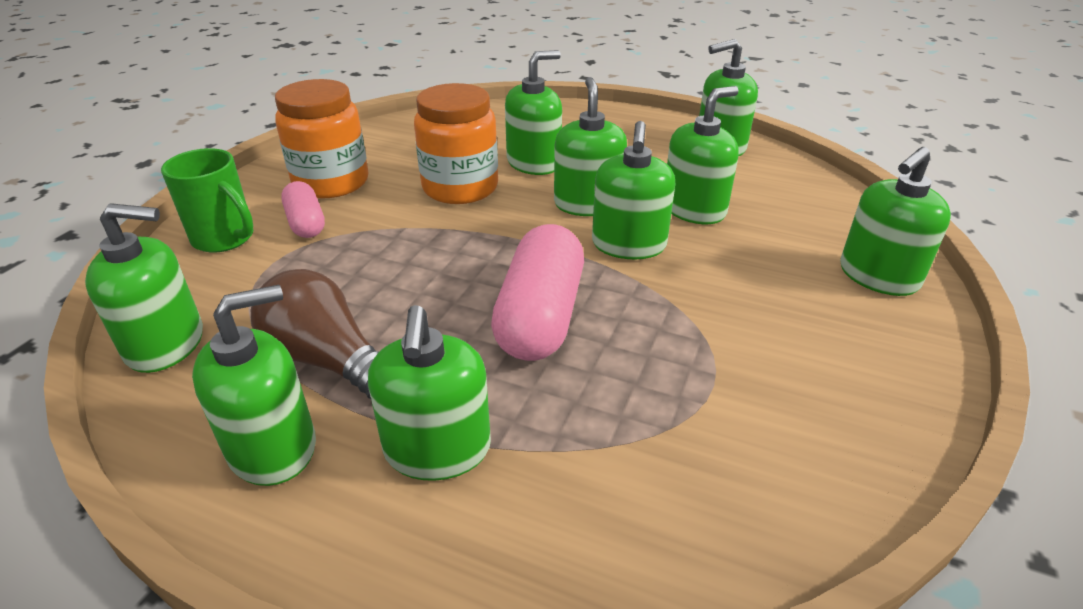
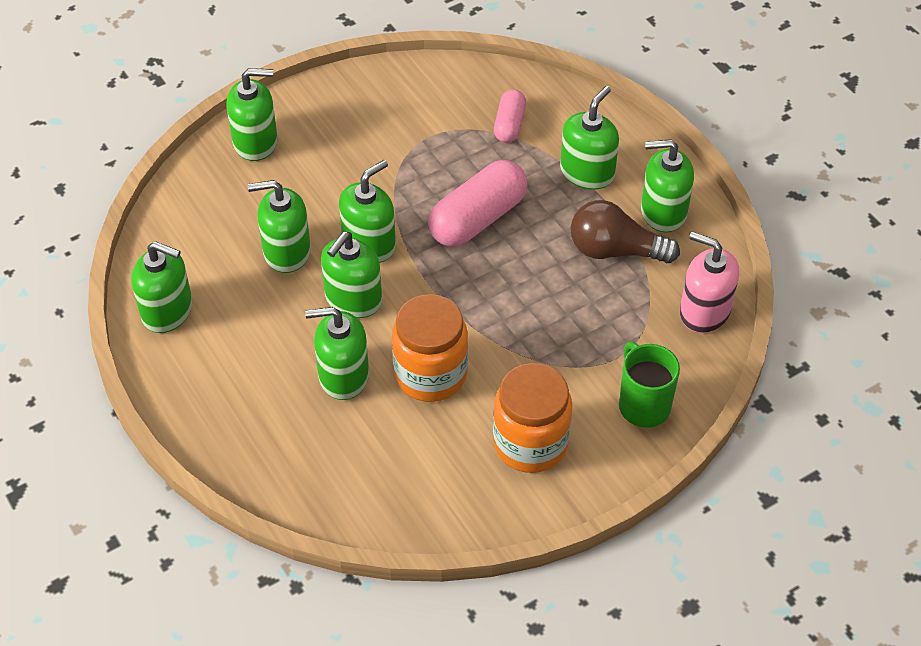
camera: 145 degrees left, 15 degrees up
green soap dispenser [85,203,203,373] -> pink soap dispenser [680,232,739,333]
brown light bulb [251,269,379,399] -> brown light bulb turned 120 degrees clockwise [570,200,680,263]
pink capsule [281,181,325,238] -> pink capsule moved to [494,89,526,143]

